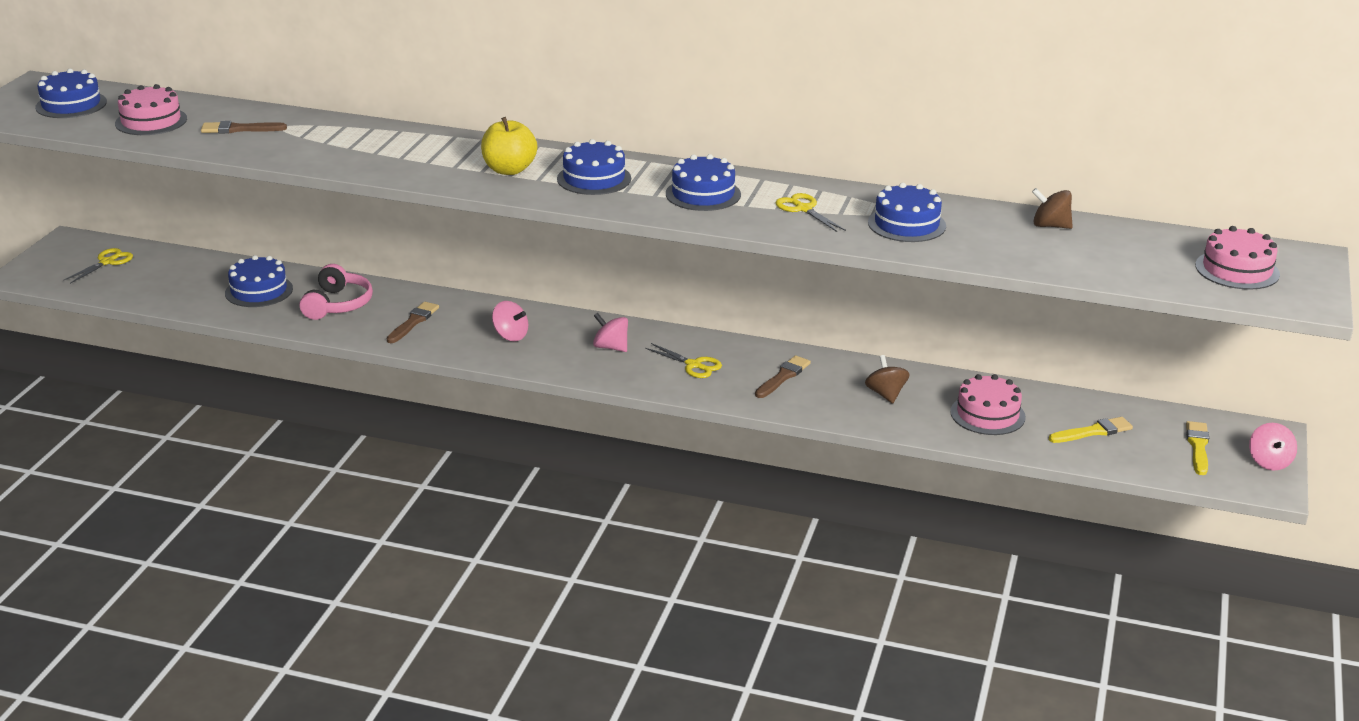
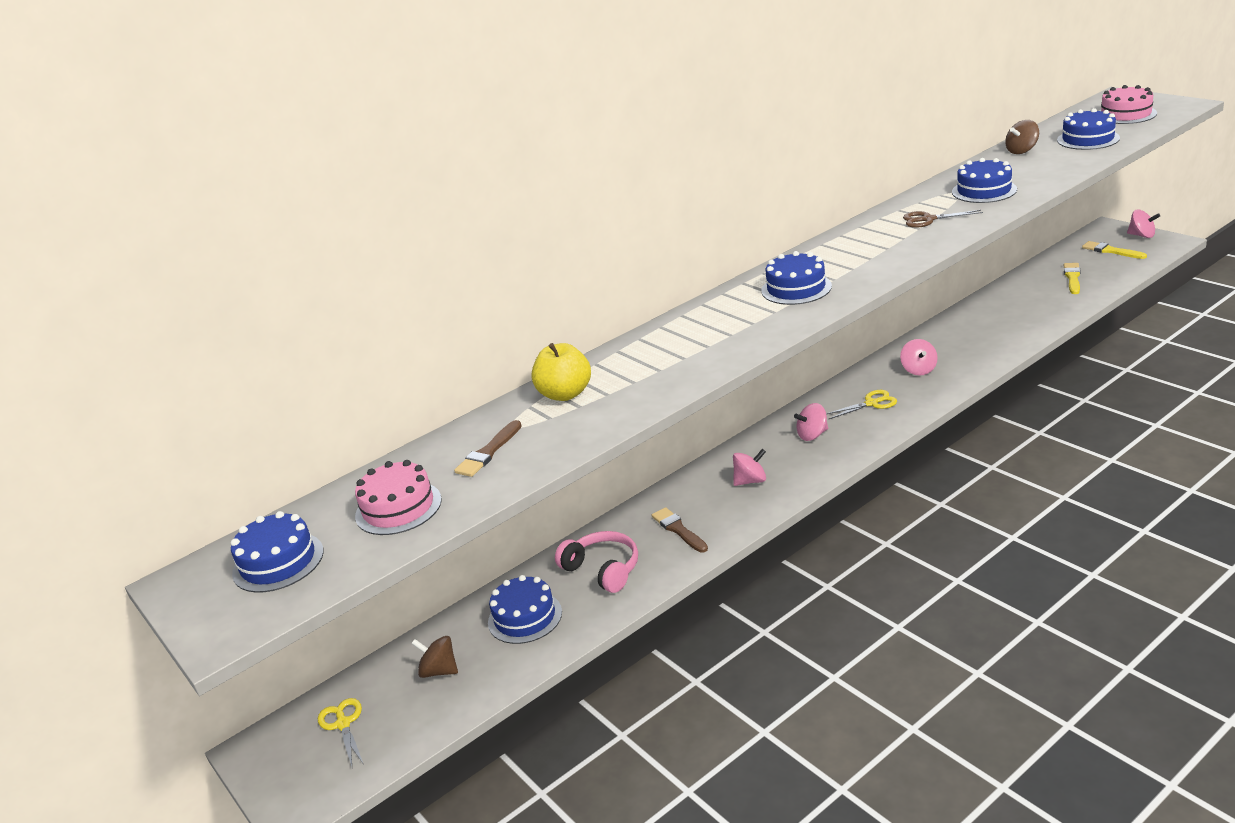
camera: 50 degrees left, 0 degrees up
yellow apple [481,117,538,175] -> yellow apple moved to [531,343,591,401]
blue cake [666,154,741,211] -> blue cake moved to [1057,108,1120,150]
brown brush [755,355,811,398] -> pink spinning top [900,339,938,375]
yellow scissors [775,193,846,232] -> brown scissors [903,210,983,228]
brown spinning top [865,355,910,404] -> brown spinning top moved to [411,636,458,678]
pink cake [950,374,1026,435] -> none

